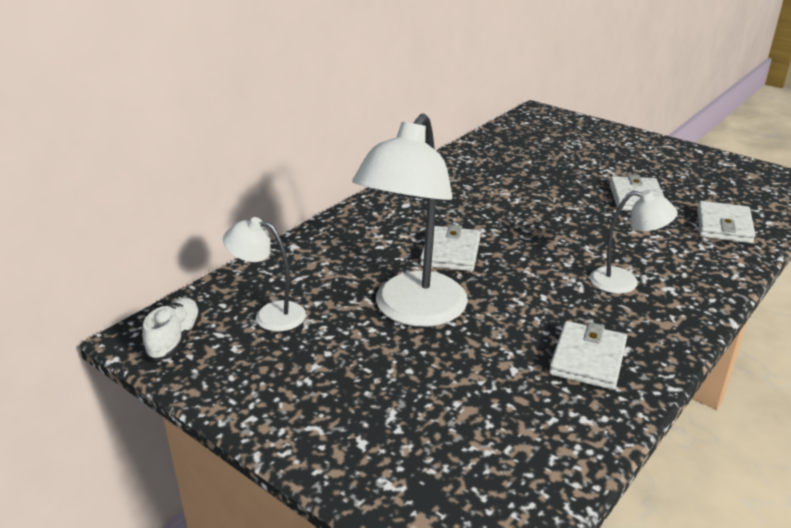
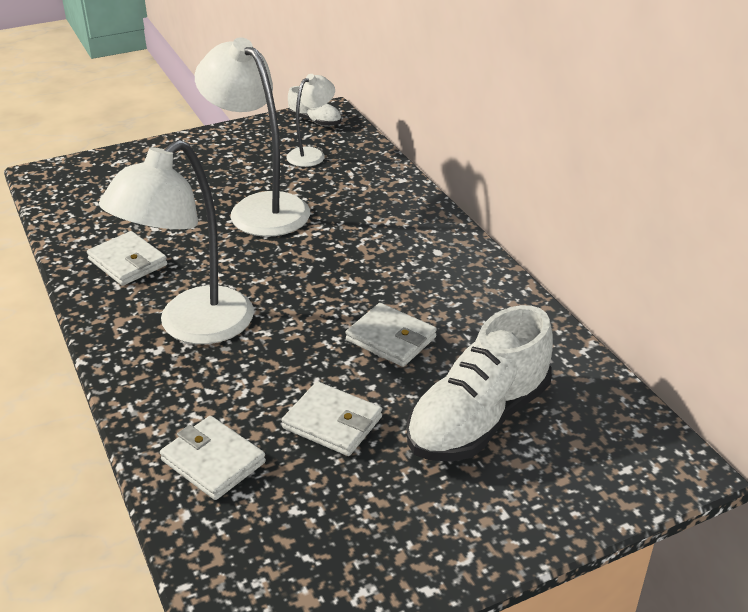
camera: 115 degrees right, 5 degrees up
white wallet [420,224,481,271] -> white wallet moved to [346,303,437,367]
white lamp [590,190,677,294] -> white lamp [99,140,254,344], size x1.90
none -> white shoe [407,305,553,461]

